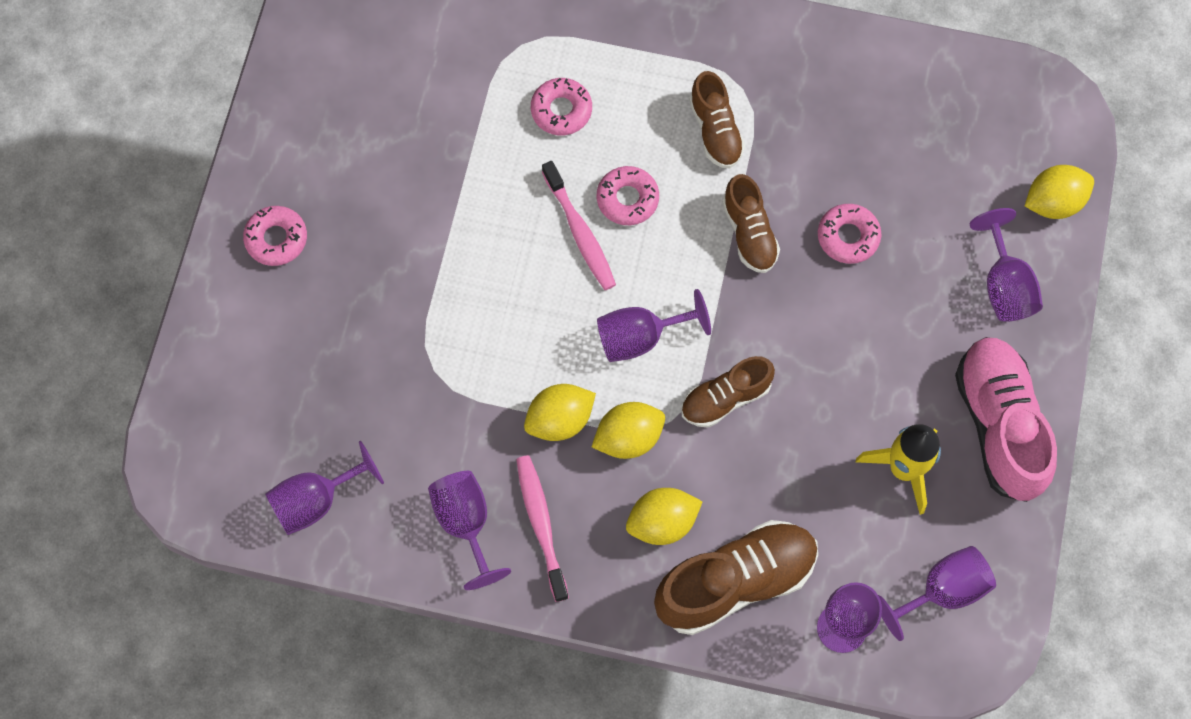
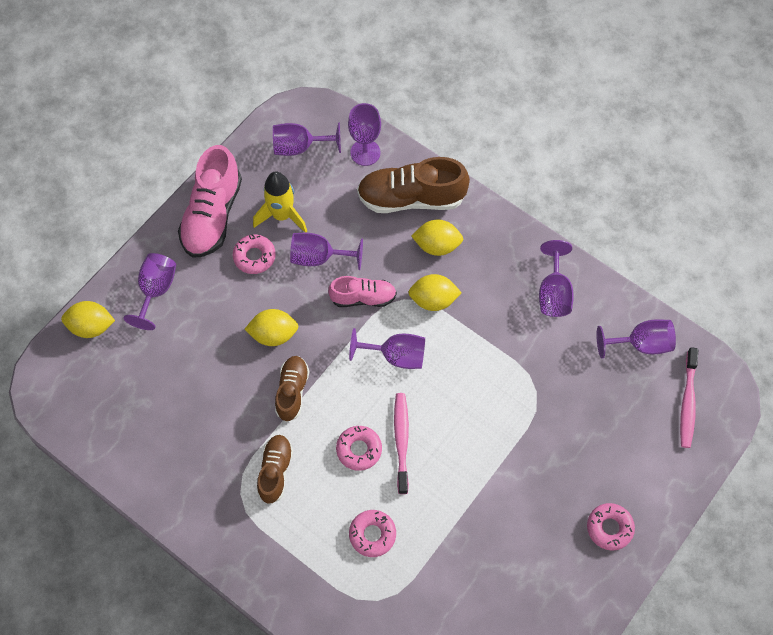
camera: 155 degrees left, 5 degrees down
pink toothbrush [516,455,569,602] -> pink toothbrush moved to [680,347,698,448]
yellow lemon [524,384,596,441] -> yellow lemon moved to [244,309,299,346]
brown shoe [681,356,775,428] -> pink shoe [328,276,397,307]
pink donut [818,204,881,264] -> pink donut moved to [233,234,276,274]
none -> purple goblet [290,233,363,270]

